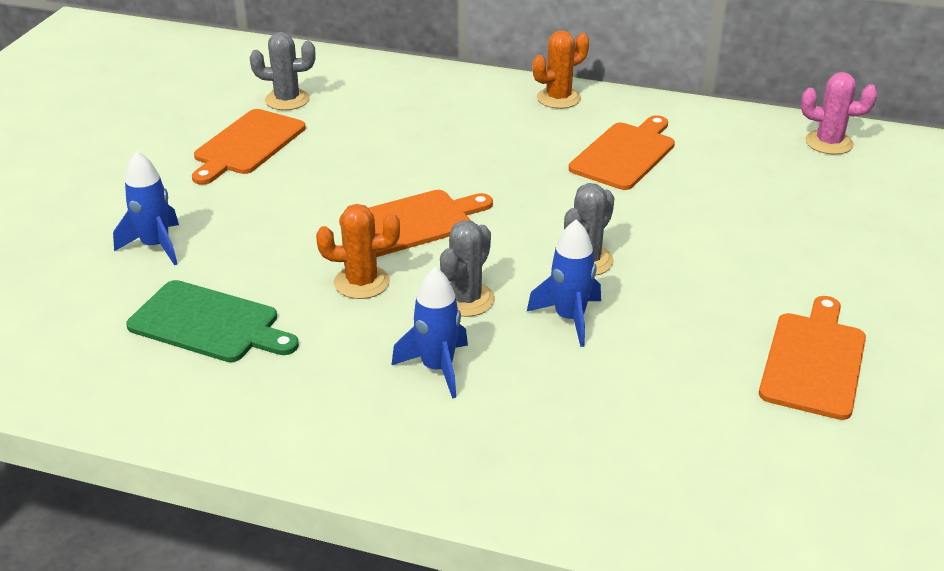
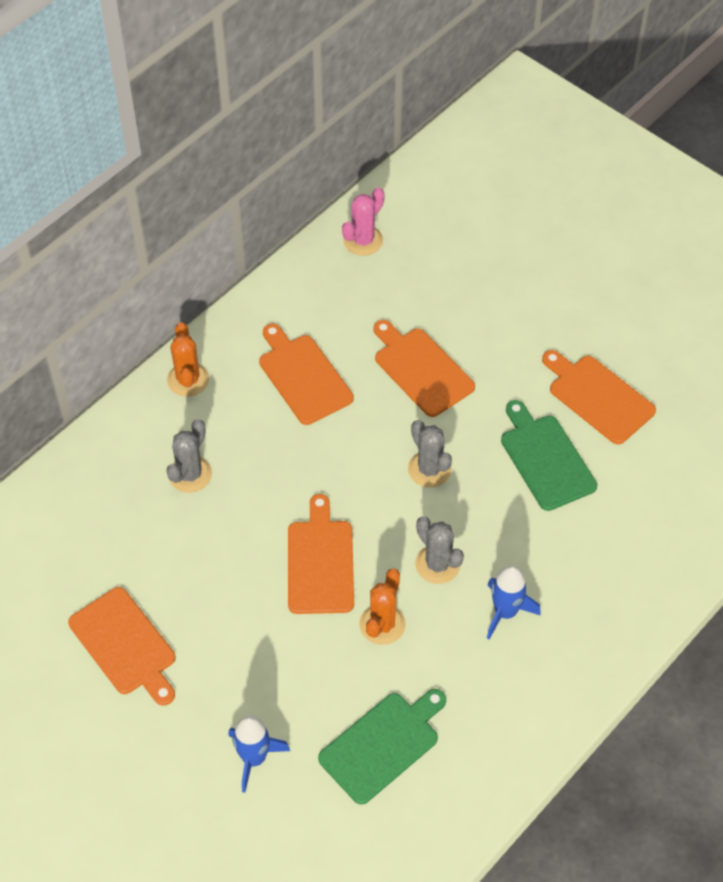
camera: 65 degrees left, 20 degrees up
grey cactus [250,32,315,110] -> grey cactus moved to [166,419,212,493]
blue rocket [527,219,601,347] -> none
none -> orange cutting board [373,320,475,417]
none -> green cutting board [501,400,597,511]

